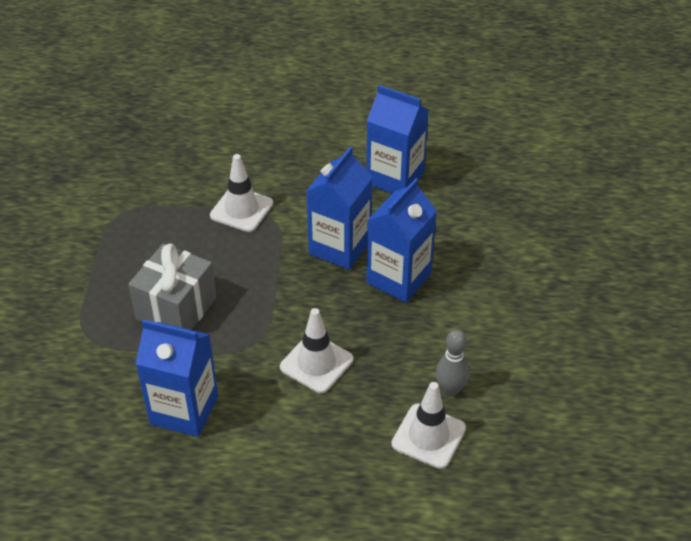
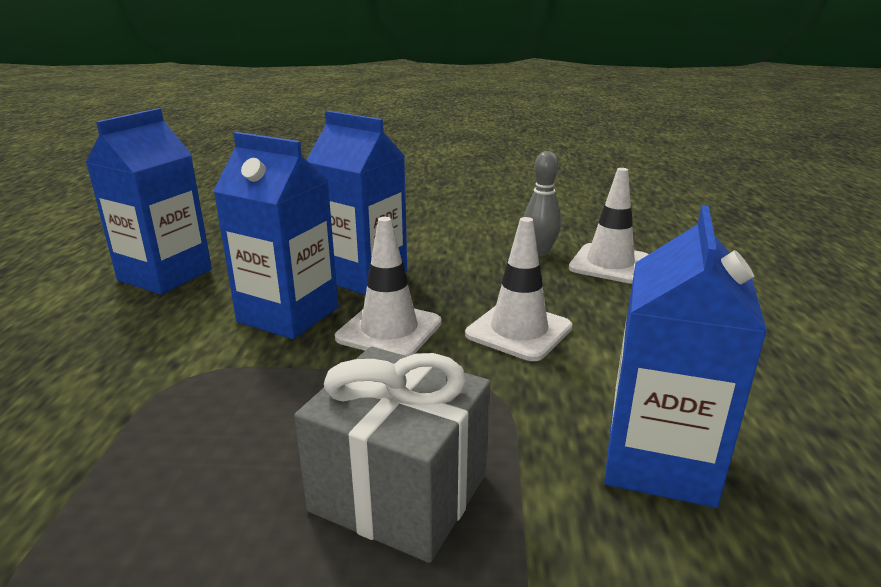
camera: 90 degrees left, 20 degrees down
white traffic cone [210,154,273,232] -> white traffic cone moved to [335,217,442,356]

